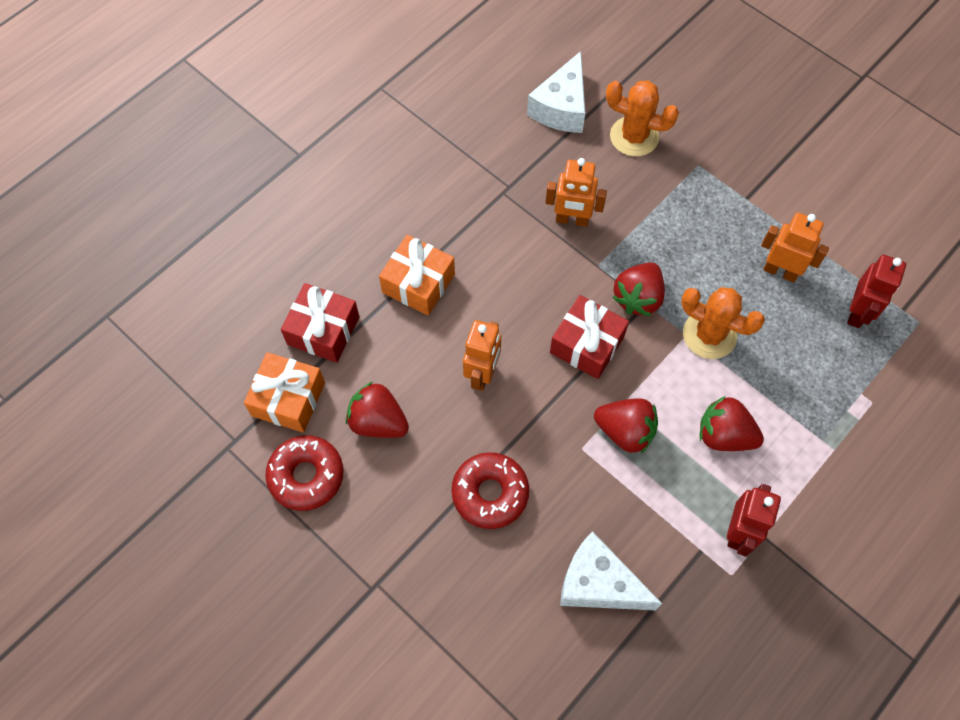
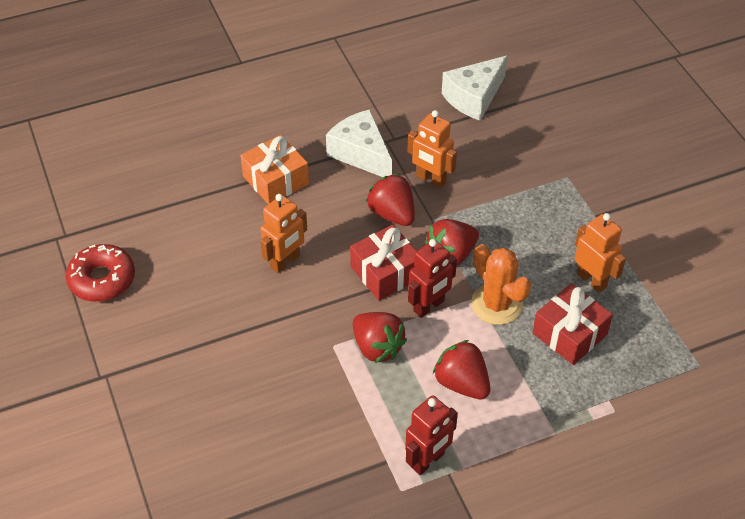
camera: 25 degrees right, 15 degrees down
orange gift [244,352,325,433] -> none
red gift [281,283,359,363] -> red gift moved to [532,283,613,365]
red strawberry [346,382,409,438] -> red strawberry moved to [366,174,415,226]
red donut [451,452,529,529] -> none
white cheese [560,531,662,610] -> white cheese moved to [326,109,392,177]
orange cactus [606,81,679,157] -> none
red robot [847,255,906,328] -> red robot moved to [408,239,457,318]

